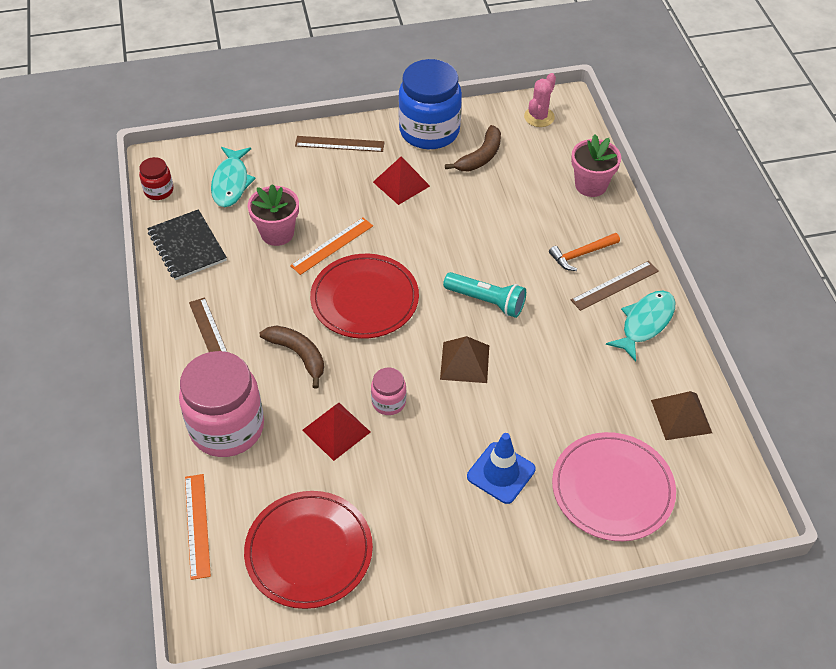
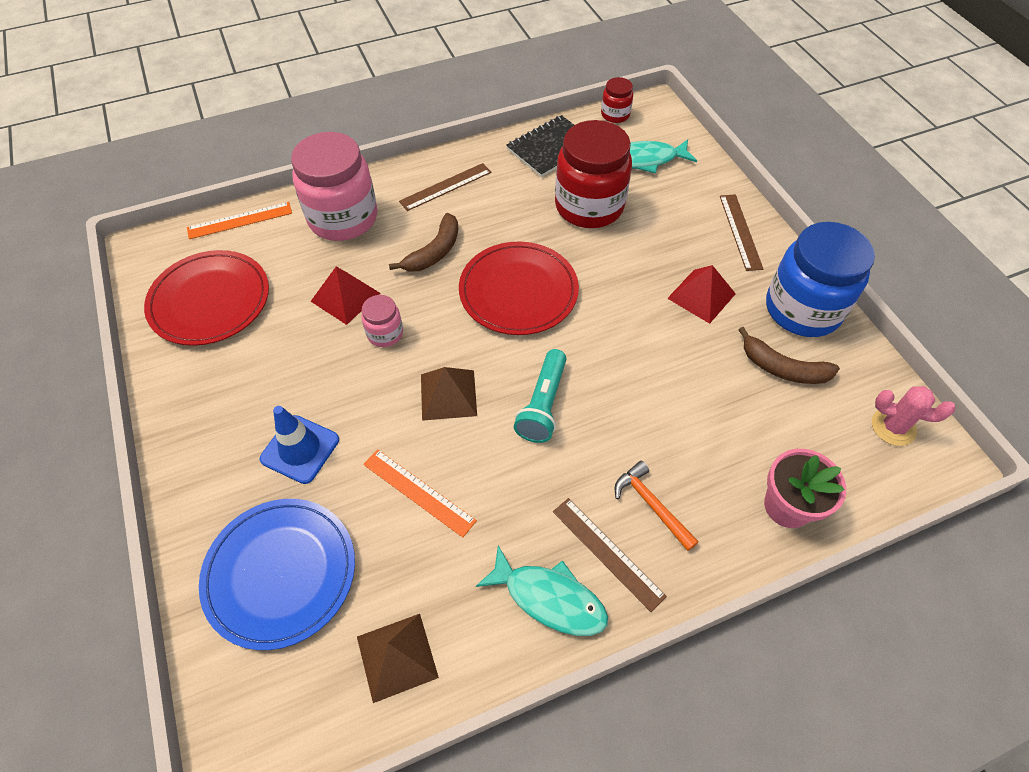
camera: 80 degrees right, 5 degrees up
pink flower pot [248,184,299,246] -> red jar [555,120,632,228]
orange ruler [290,218,373,275] -> orange ruler moved to [363,449,477,537]
pink plate [552,432,676,541] -> blue plate [199,499,355,650]

